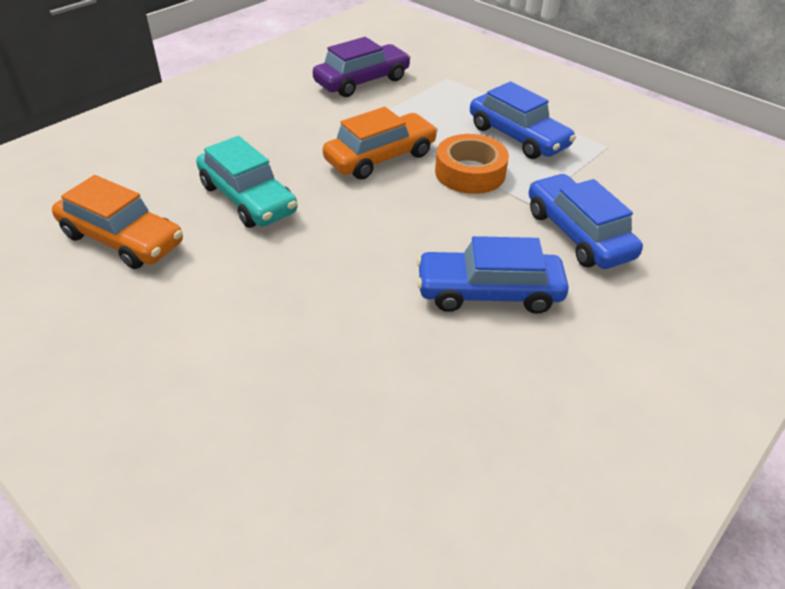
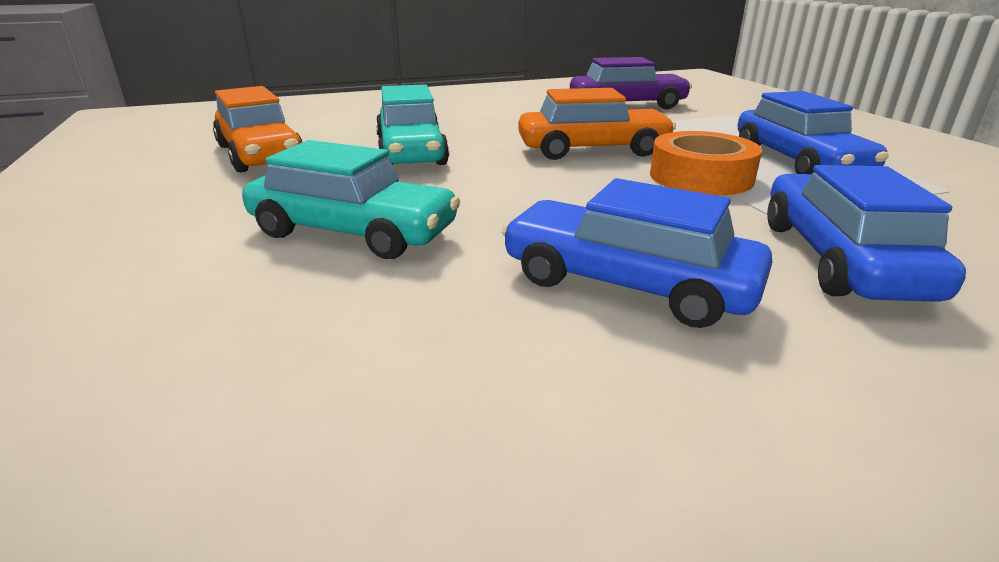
camera: 30 degrees right, 15 degrees down
none -> turquoise car [242,140,460,259]

